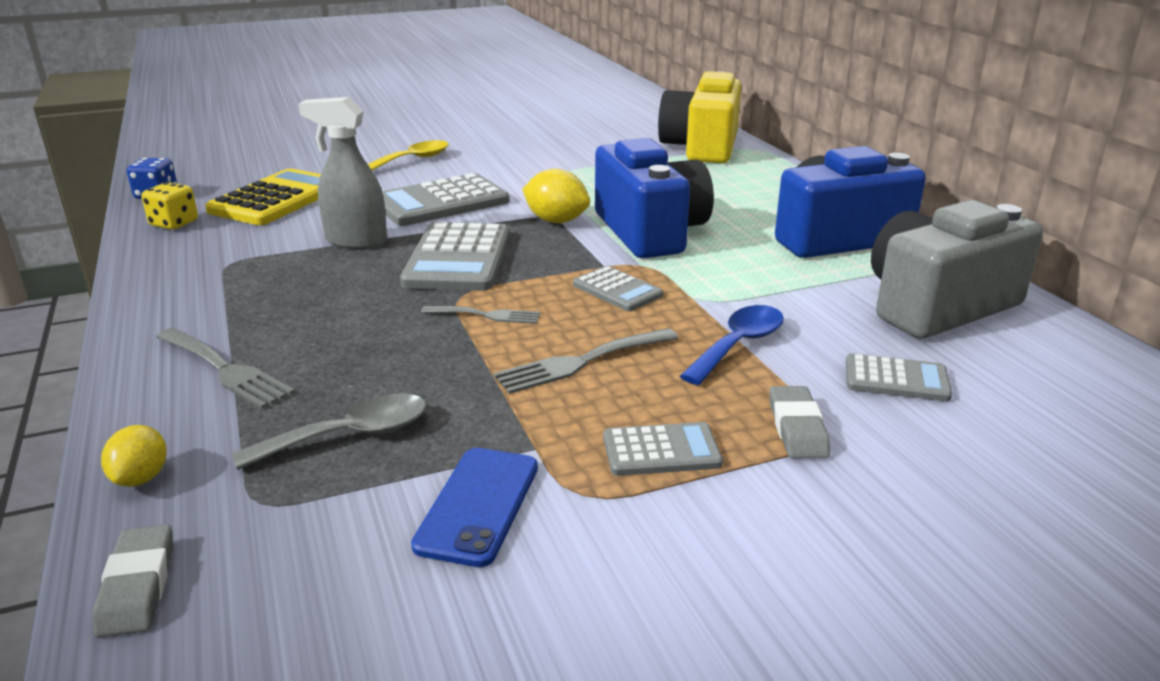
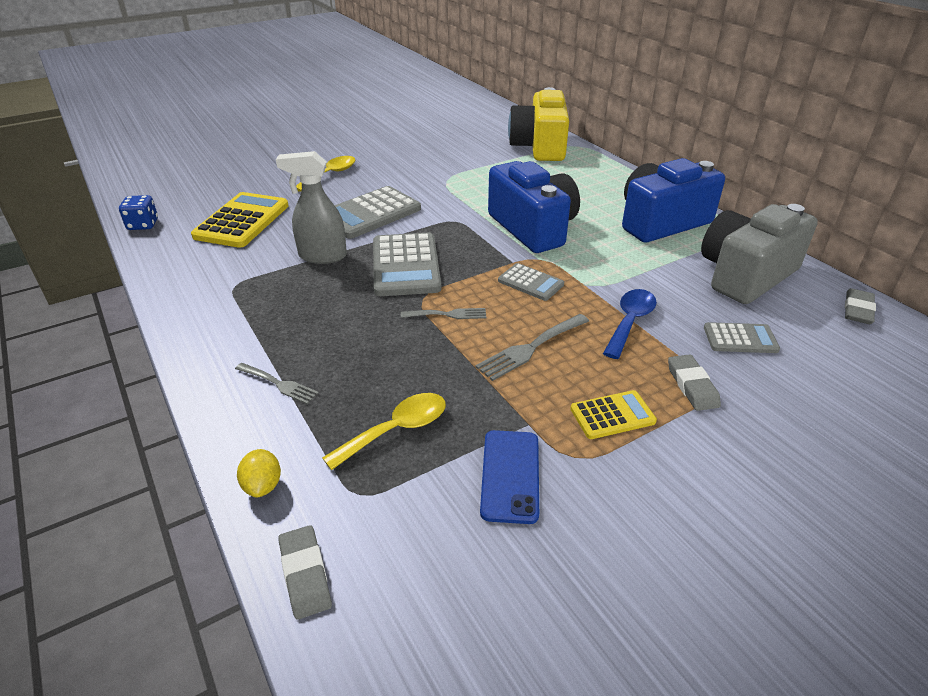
camera: 10 degrees left, 10 degrees up
yellow dice [141,182,198,230] -> none
grey fork [156,328,295,409] -> grey fork [235,363,319,404], size x0.66
grey spoon [232,393,426,470] -> yellow spoon [322,393,446,470]
yellow lemon [522,169,590,223] -> none
grey calculator [603,422,723,476] -> yellow calculator [570,390,657,439]
none -> grey eraser [845,288,876,324]

